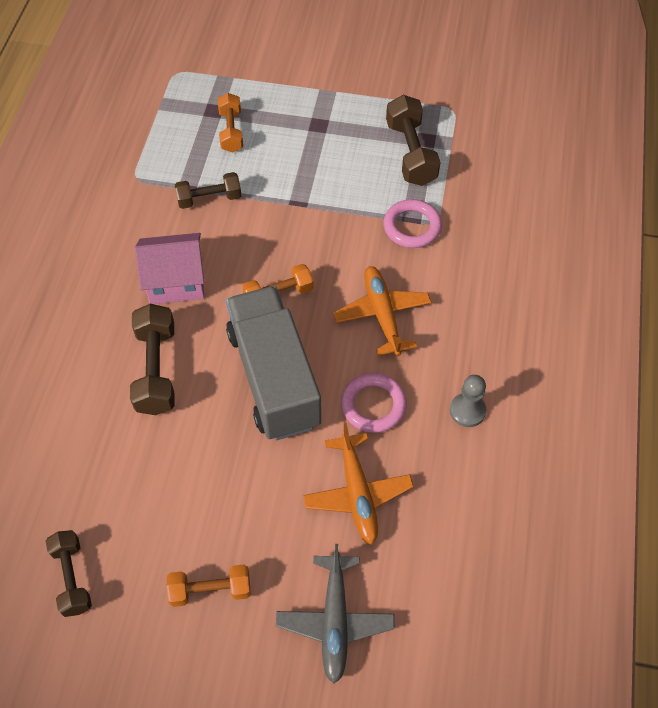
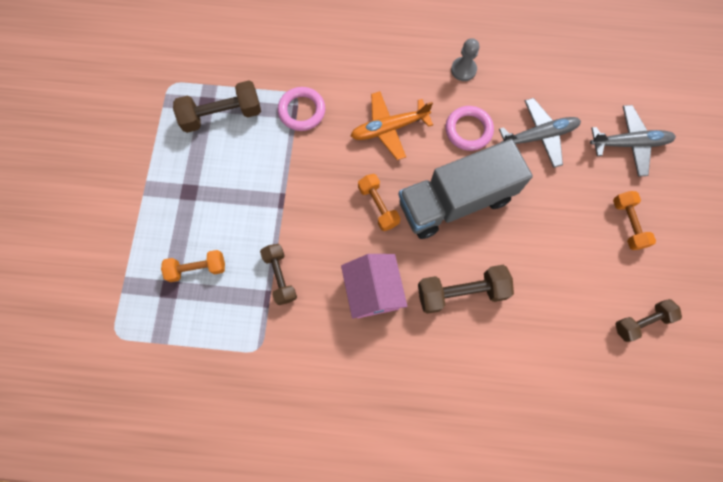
camera: 95 degrees left, 15 degrees up
orange plane [303,423,414,545] -> grey plane [499,98,581,168]

